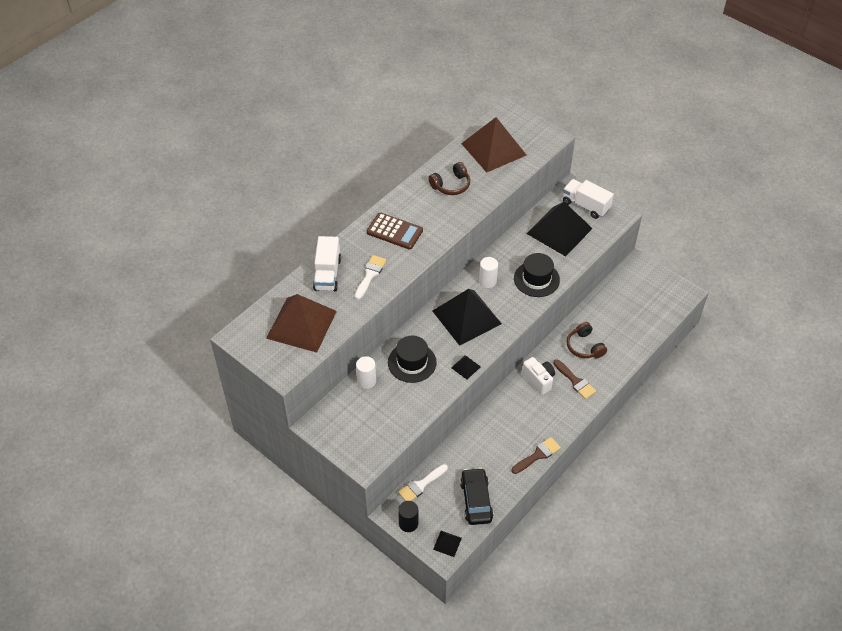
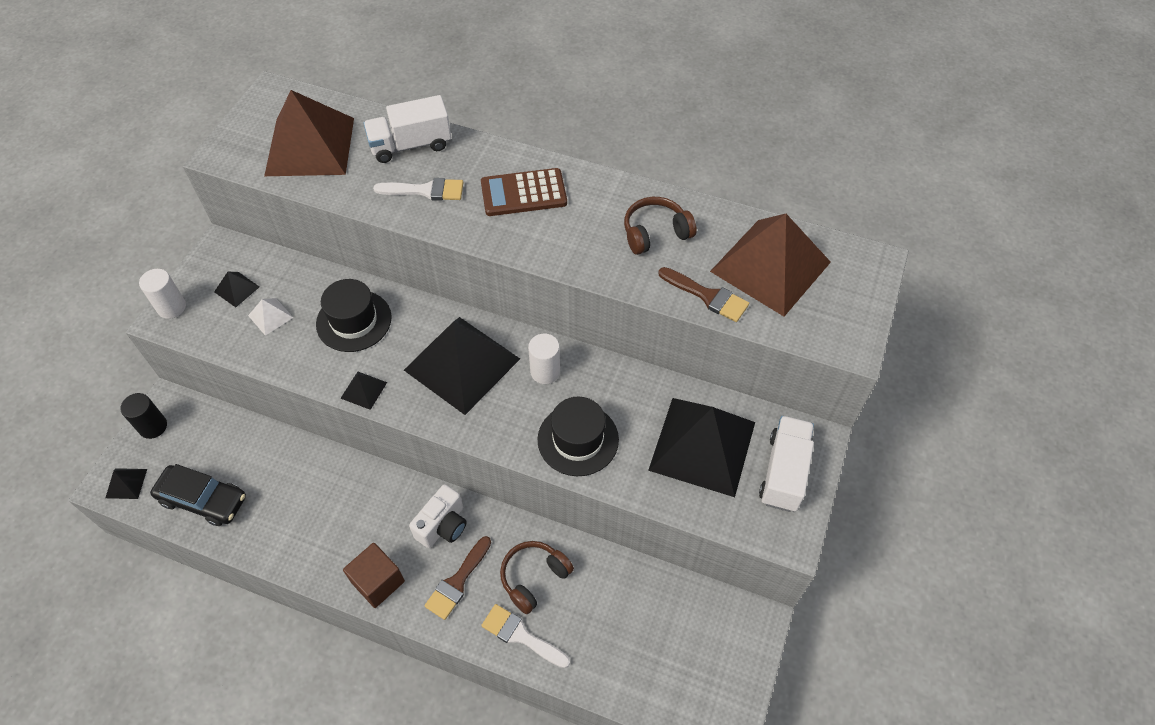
camera: 70 degrees right, 5 degrees up
white cylinder [356,356,376,389] -> white cylinder moved to [139,269,186,319]
brown calculator [367,213,423,250] -> brown calculator turned 75 degrees clockwise [481,168,567,216]
white brush [398,464,448,501] -> white brush moved to [481,604,570,668]
brown headphones [428,162,470,195] -> brown headphones turned 120 degrees clockwise [624,197,697,255]
black car [460,468,494,525] -> black car turned 45 degrees clockwise [150,464,246,526]
brown brush [512,437,561,474] -> brown brush moved to [658,267,749,322]
none -> black pyramid [214,272,259,307]
none -> white pyramid [248,298,293,336]
none -> brown cube [343,543,405,608]

